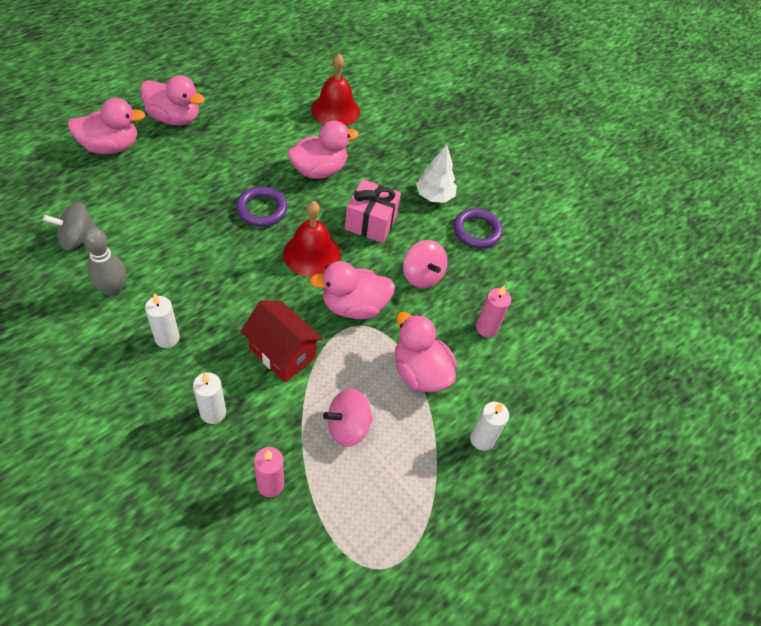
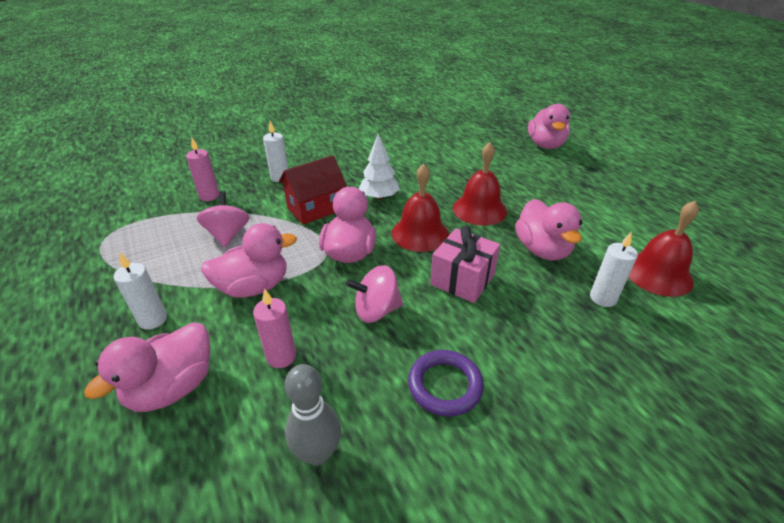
camera: 110 degrees right, 15 degrees down
grey spinning top [43,202,98,251] -> none
grey bowling pin [83,227,126,297] -> grey bowling pin moved to [285,364,341,466]
pink duck [140,75,205,125] -> pink duck moved to [84,322,210,412]
white candle [145,293,180,348] -> white candle moved to [590,232,638,307]
purple ring [236,186,287,227] -> red bell [453,142,507,226]
white tree [416,144,457,203] -> white tree moved to [359,134,400,200]

